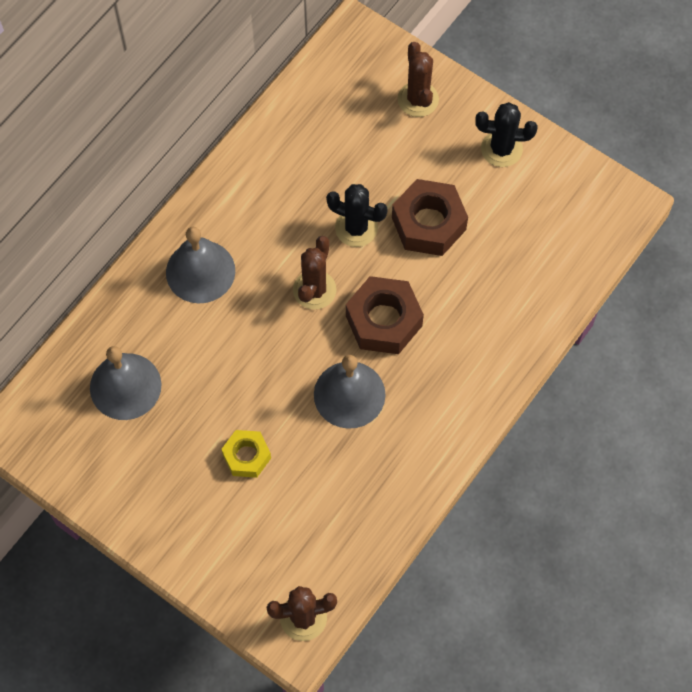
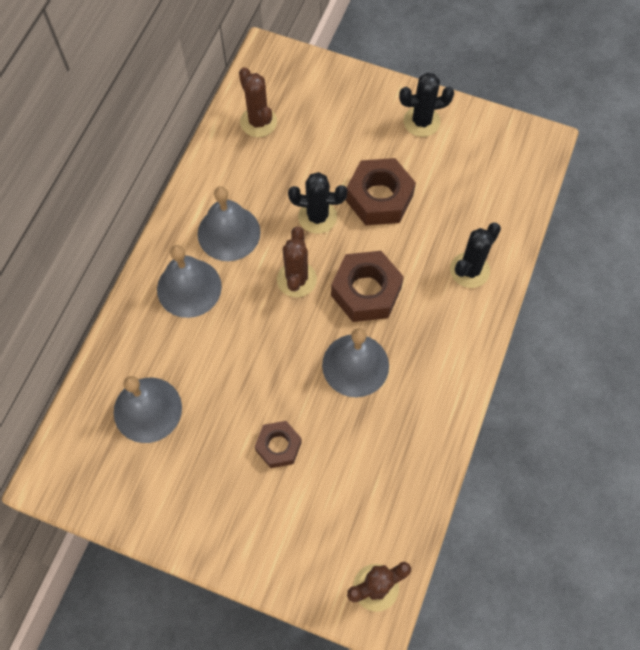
camera: 15 degrees left, 0 degrees up
yellow nut [221,430,271,478] -> brown nut [255,421,302,468]
brown cactus [397,42,439,117] -> brown cactus moved to [239,67,277,137]
none -> grey bell [198,186,261,261]
none -> black cactus [450,223,501,288]

